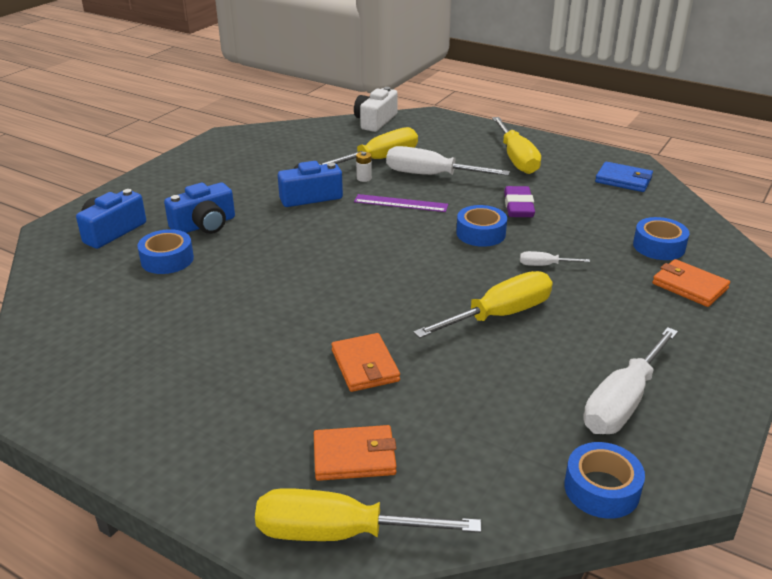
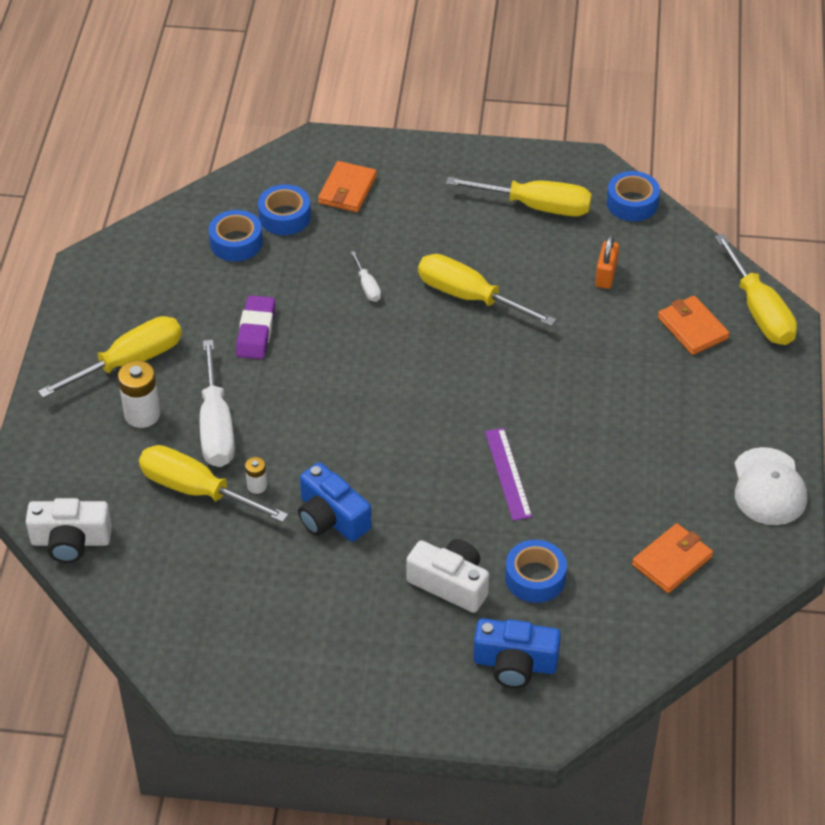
camera: 115 degrees left, 15 degrees up
blue camera [164,183,235,234] -> white camera [406,539,489,613]
orange wallet [331,333,400,392] -> orange wallet moved to [632,523,713,593]
purple ruler [354,194,448,212] -> purple ruler moved to [485,428,532,521]
blue tape [456,205,507,247] -> blue tape moved to [209,210,263,262]
purple eraser [504,186,535,217] -> purple eraser turned 60 degrees counterclockwise [236,295,275,359]
white screwdriver [584,327,678,434] -> yellow screwdriver [446,177,592,216]
blue wallet [595,162,653,192] -> none
none -> white battery [118,361,160,428]
none -> orange padlock [595,234,619,289]
none -> white cap [734,447,807,525]

